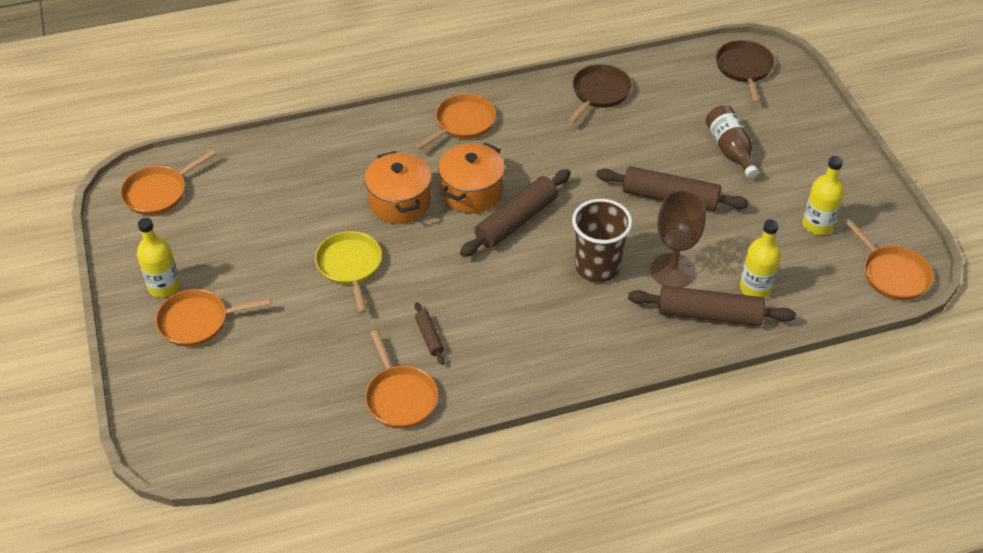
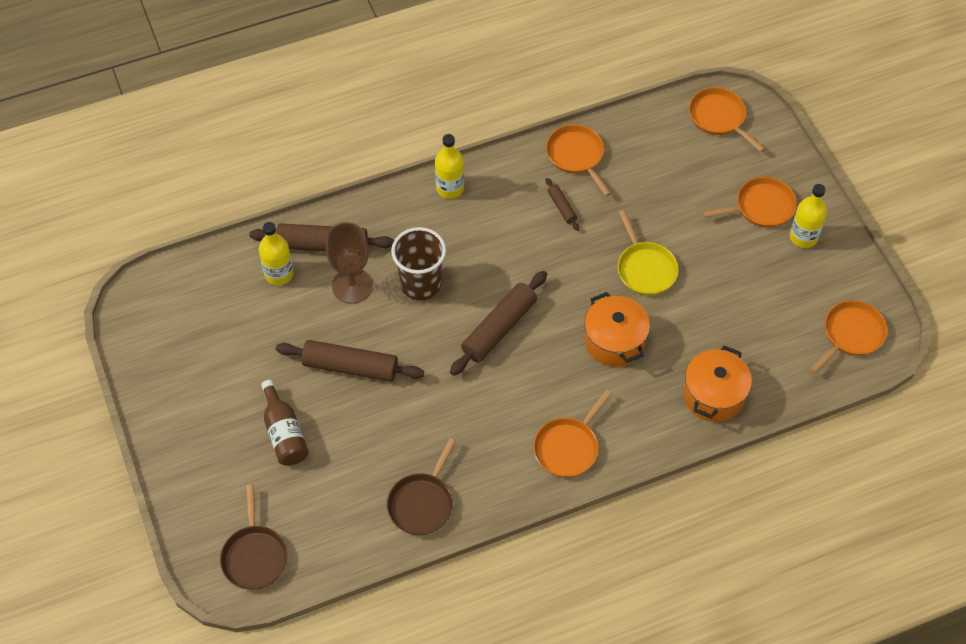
camera: 175 degrees right, 10 degrees up
orange pot [438,142,505,213] -> orange pot moved to [683,345,752,422]
yellow bottle [802,156,844,235] -> yellow bottle moved to [435,134,464,199]
orange pan [844,218,933,300] -> orange pan moved to [689,87,765,152]

